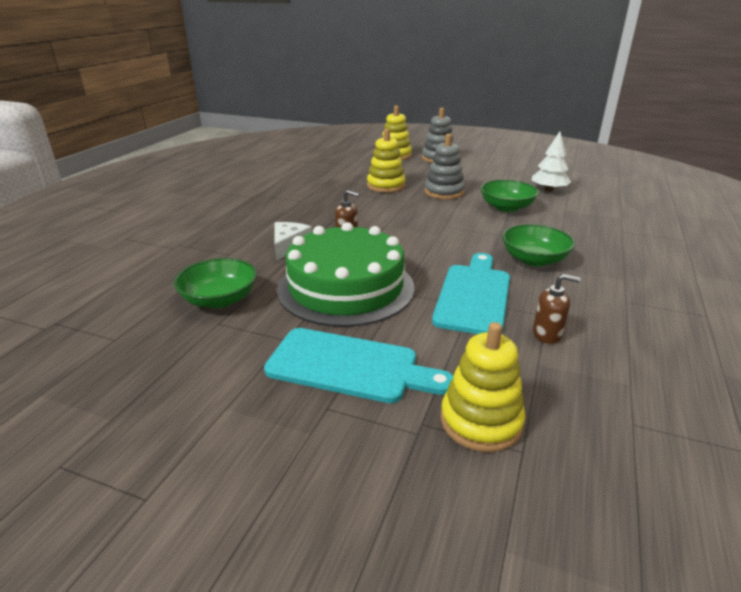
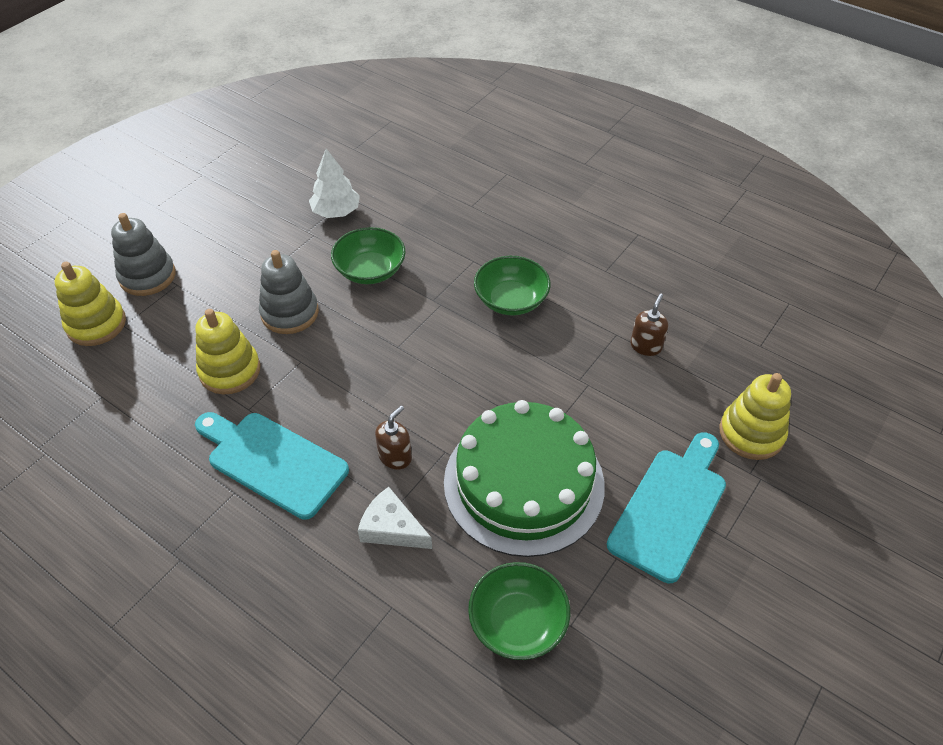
camera: 75 degrees left, 20 degrees up
turquoise cutting board [432,253,510,334] -> turquoise cutting board moved to [195,412,349,520]

